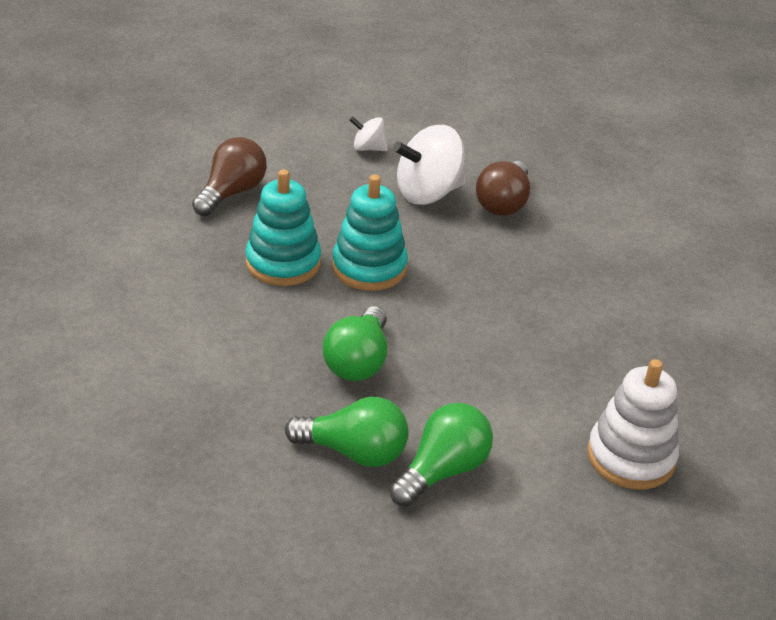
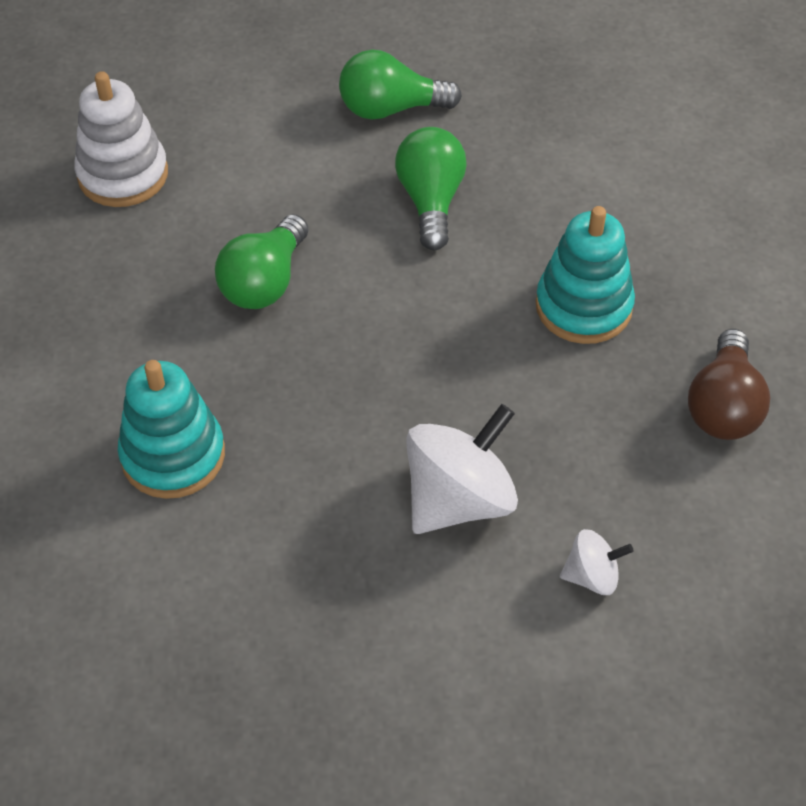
camera: 165 degrees right, 15 degrees up
turquoise stacking toy [332,175,408,291] -> turquoise stacking toy moved to [118,360,225,499]
green light bulb [389,403,493,507] -> green light bulb moved to [215,214,309,309]
brown light bulb [476,161,530,216] -> none

